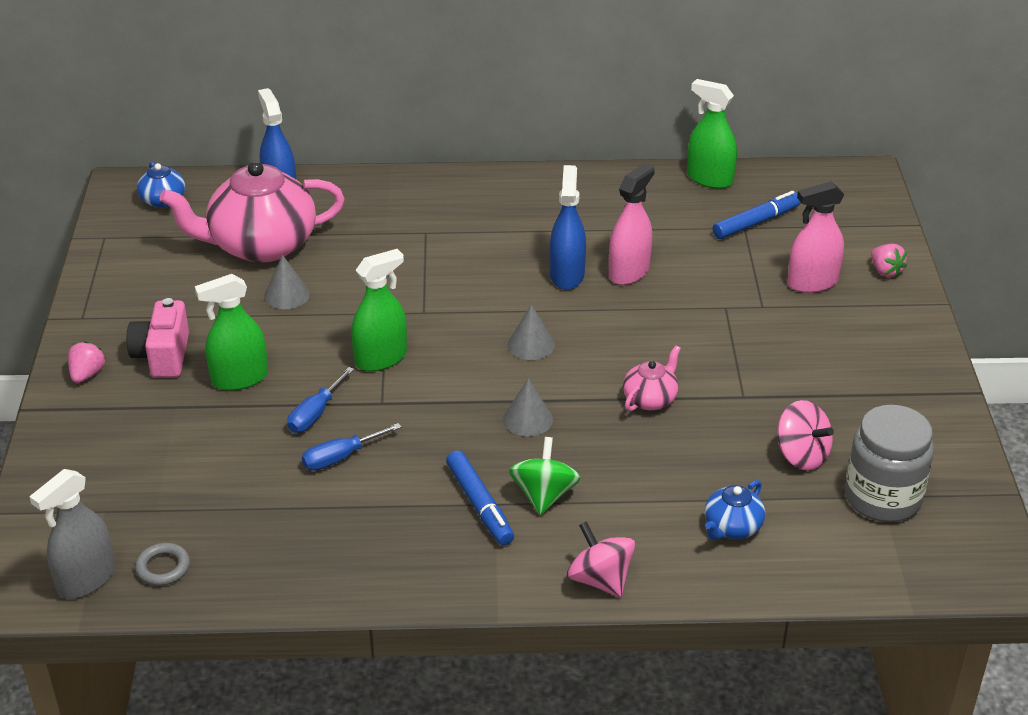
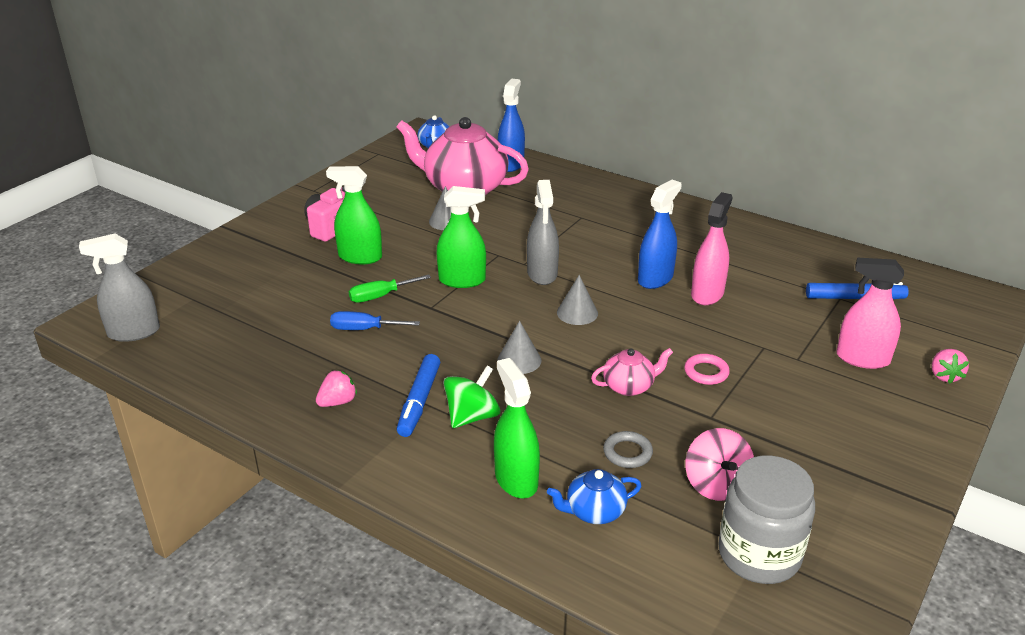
camera: 35 degrees right, 5 degrees down
pink strawberry [68,341,106,383] -> pink strawberry moved to [316,370,357,407]
grey ring [135,543,190,586] -> grey ring moved to [603,431,653,468]
blue screwdriver [287,367,354,433] -> green screwdriver [349,275,431,303]
pink spinning top [567,521,635,597] -> none
pink spray bottle [609,163,655,285] -> pink spray bottle turned 45 degrees counterclockwise [691,192,732,305]
green spray bottle [687,79,737,189] -> green spray bottle moved to [494,358,540,498]
none -> grey spray bottle [527,180,559,285]
none -> pink ring [684,354,730,385]

